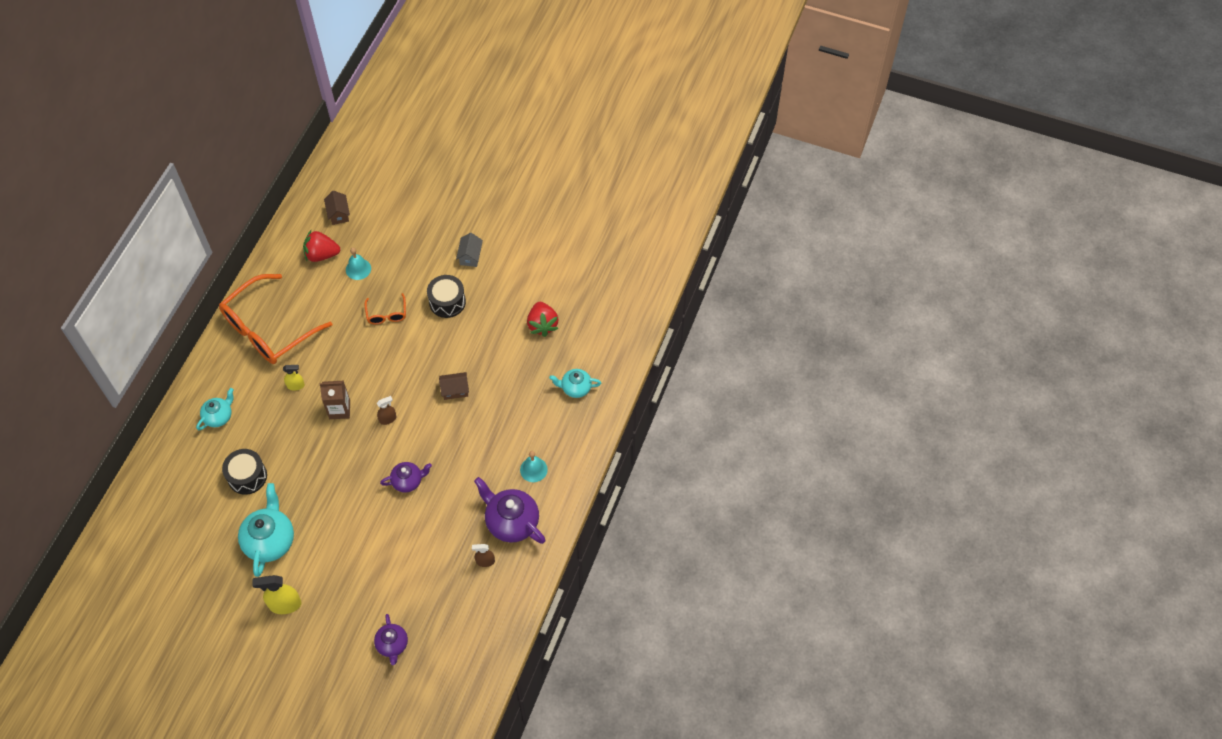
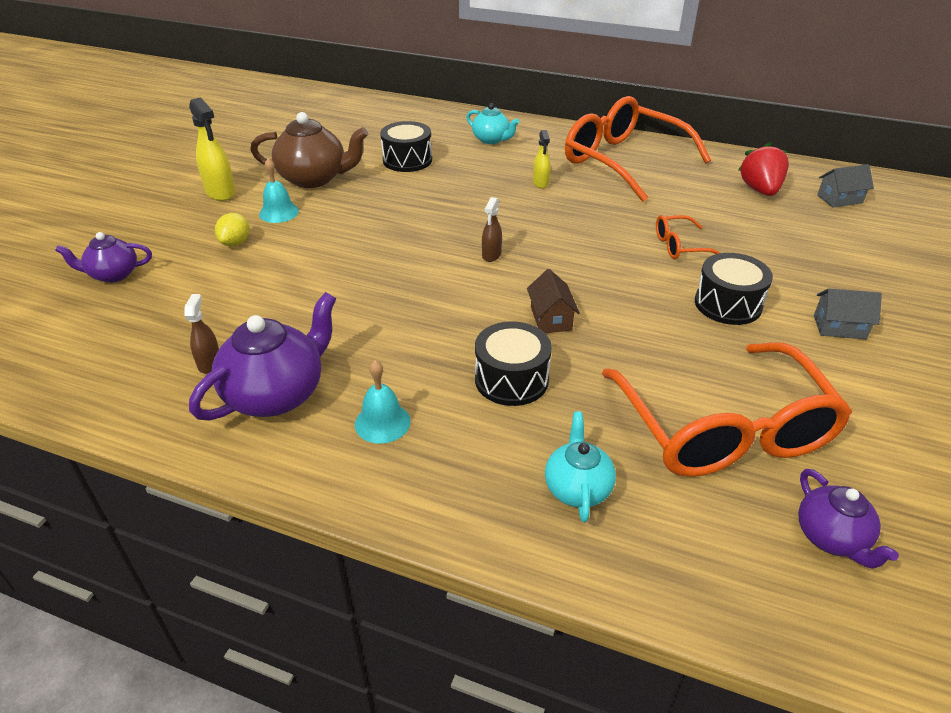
camera: 90 degrees right, 20 degrees down
turquoise teapot [238,483,294,577] -> brown teapot [250,112,368,188]
yellow spray bottle [252,575,302,614] -> yellow spray bottle turned 150 degrees clockwise [189,97,235,201]
brown carton [320,381,350,419] -> none
brown house [324,190,350,225] -> grey house [817,164,874,208]
turquoise bell [346,247,371,280] -> turquoise bell moved to [259,158,299,223]
brown spray bottle [377,396,396,425] -> brown spray bottle turned 45 degrees clockwise [482,197,502,262]
purple teapot [380,462,432,493] -> purple teapot moved to [798,469,899,569]
red strawberry [527,302,559,337] -> orange glasses [602,342,852,477]
none -> yellow lemon [215,213,249,246]
none -> black drum [475,321,552,406]

